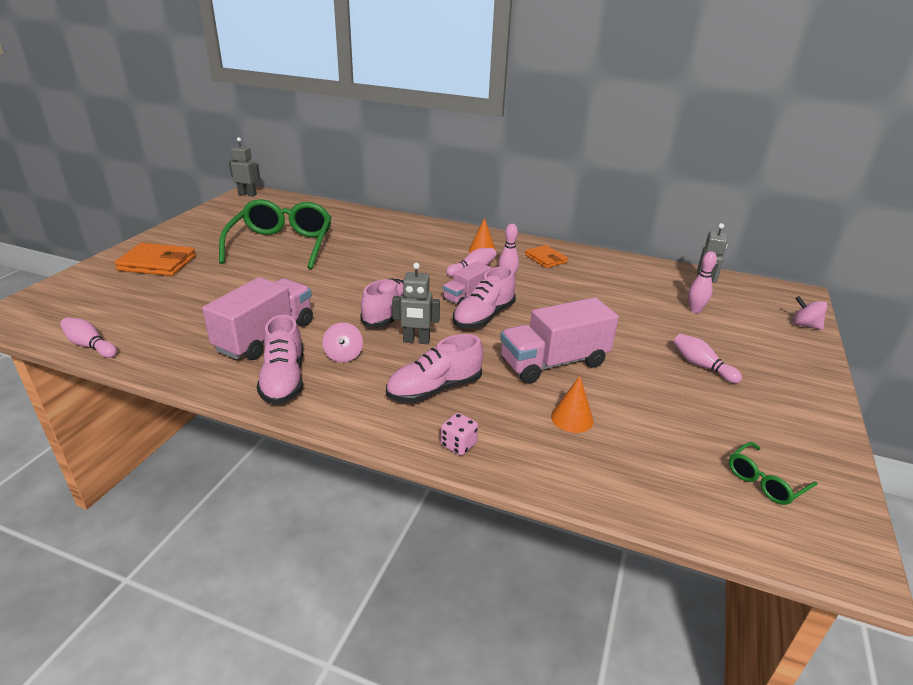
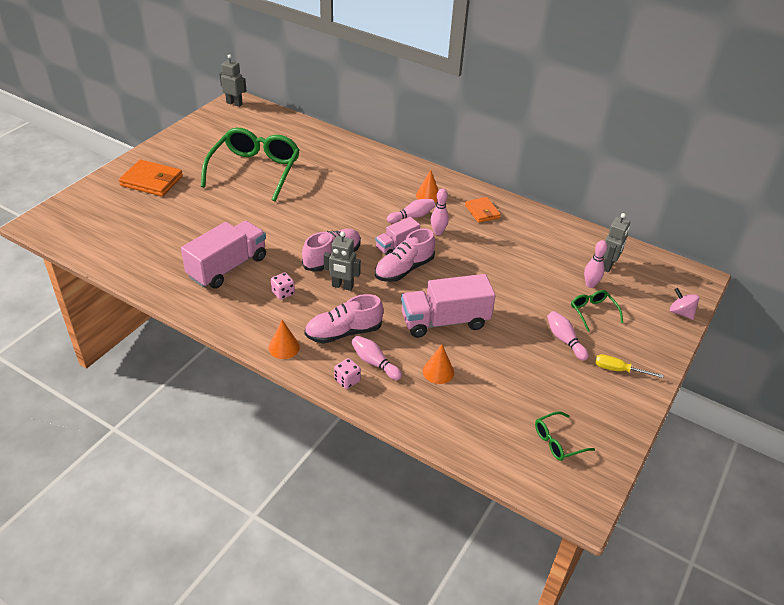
camera: 10 degrees right, 10 degrees up
pink bowling pin [60,317,117,358] -> pink bowling pin moved to [351,336,402,380]
pink shoe [257,315,303,405] -> none
pink spinning top [322,322,363,363] -> pink dice [271,272,295,300]
none -> orange cone [268,320,300,359]
none -> green glasses [571,290,623,332]
none -> yellow screwdriver [595,354,663,378]

